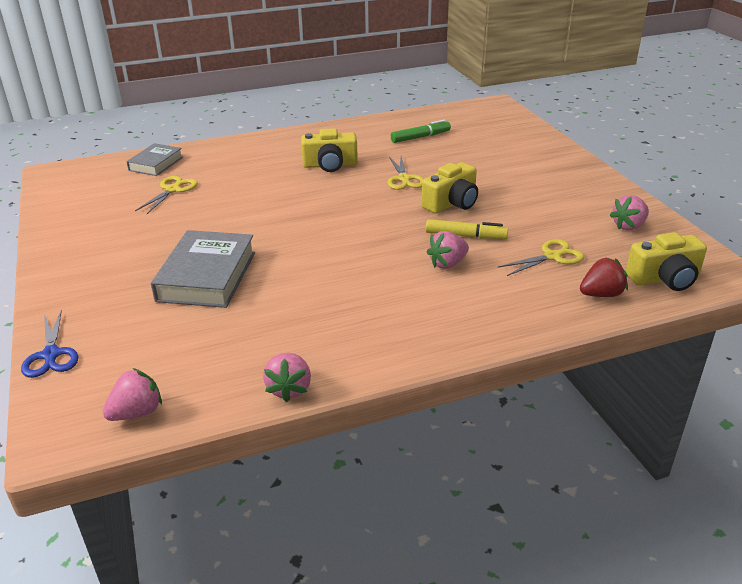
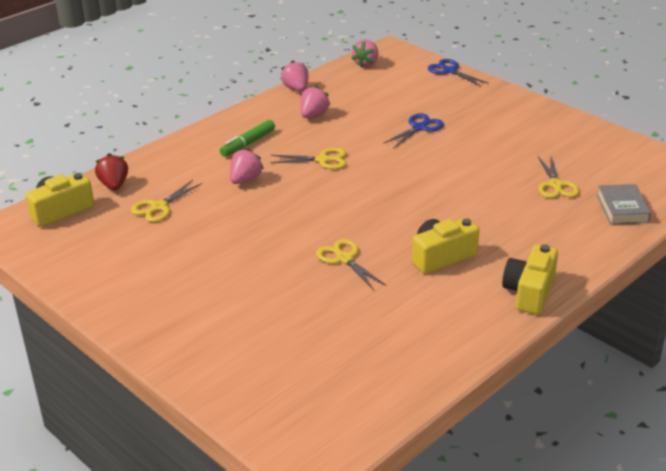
camera: 155 degrees right, 0 degrees up
grey book [151,230,255,308] -> blue scissors [383,113,444,149]
green marker [391,120,451,143] -> green marker moved to [220,120,275,157]
yellow camera [421,162,478,213] -> yellow camera moved to [502,244,558,314]
yellow marker [426,219,508,239] -> none
red strawberry [580,257,628,297] -> red strawberry turned 120 degrees clockwise [95,153,128,190]
pink strawberry [610,195,649,230] -> pink strawberry moved to [300,86,330,118]
none -> yellow scissors [270,148,346,169]

